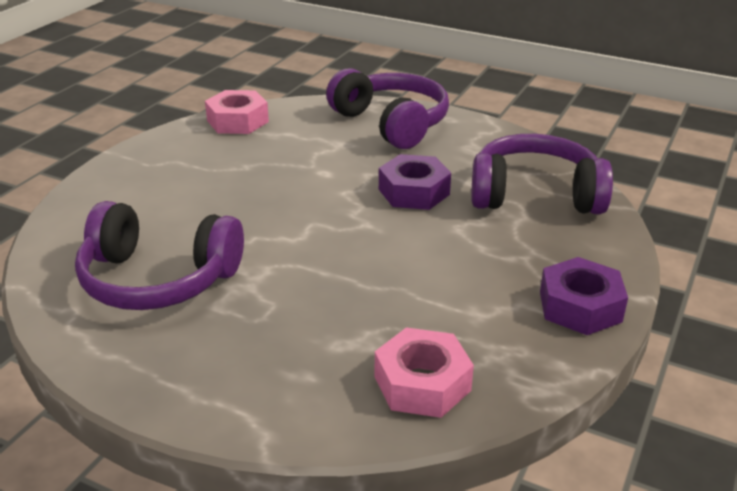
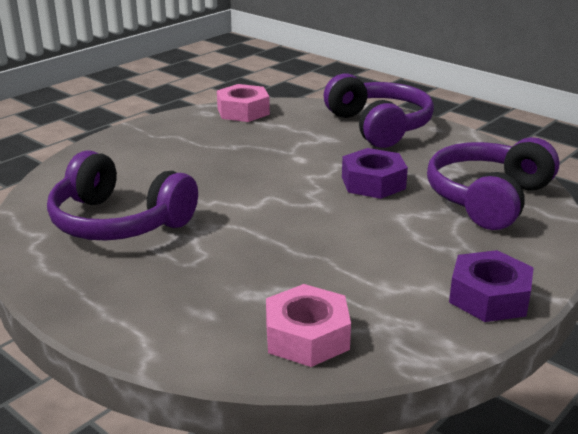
camera: 15 degrees right, 5 degrees down
purple headphones [471,134,613,214] -> purple headphones turned 75 degrees counterclockwise [427,137,560,230]

